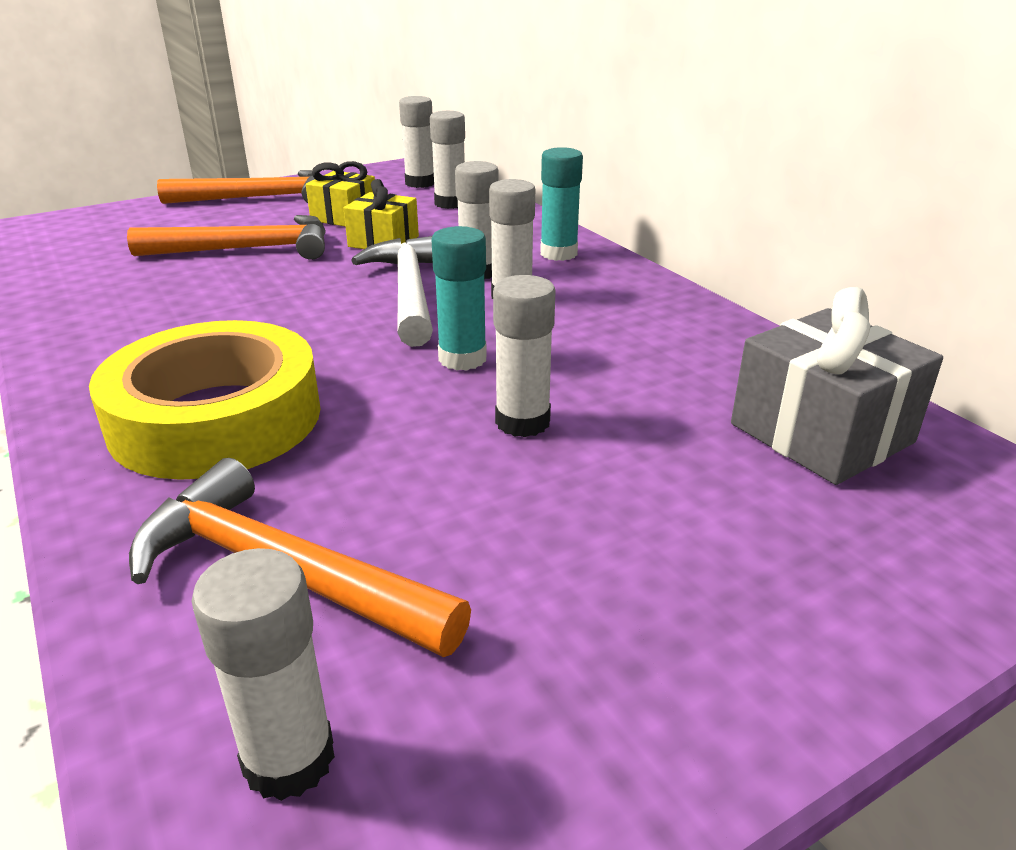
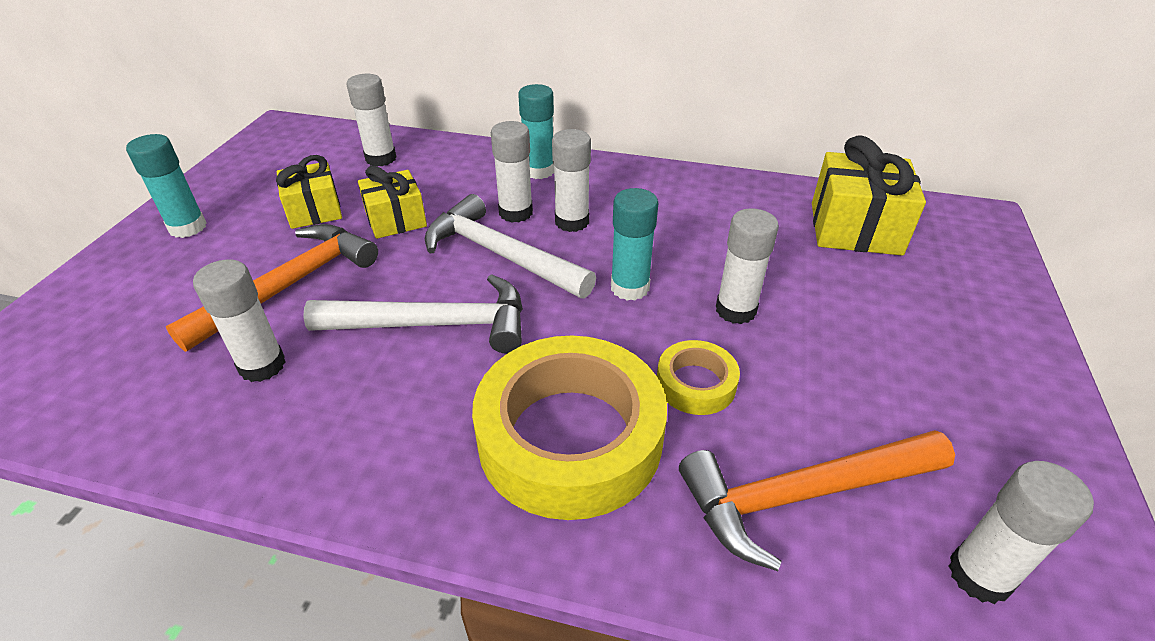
camera: 45 degrees left, 10 degrees up
orange hammer [157,170,315,204] -> turquoise glue stick [126,134,206,238]
white glue stick [399,96,434,188] -> white glue stick moved to [193,259,285,382]
grey gift [731,287,943,485] -> yellow gift [812,135,926,256]
none -> white hammer [303,274,523,354]
none -> yellow tape [657,340,740,415]

